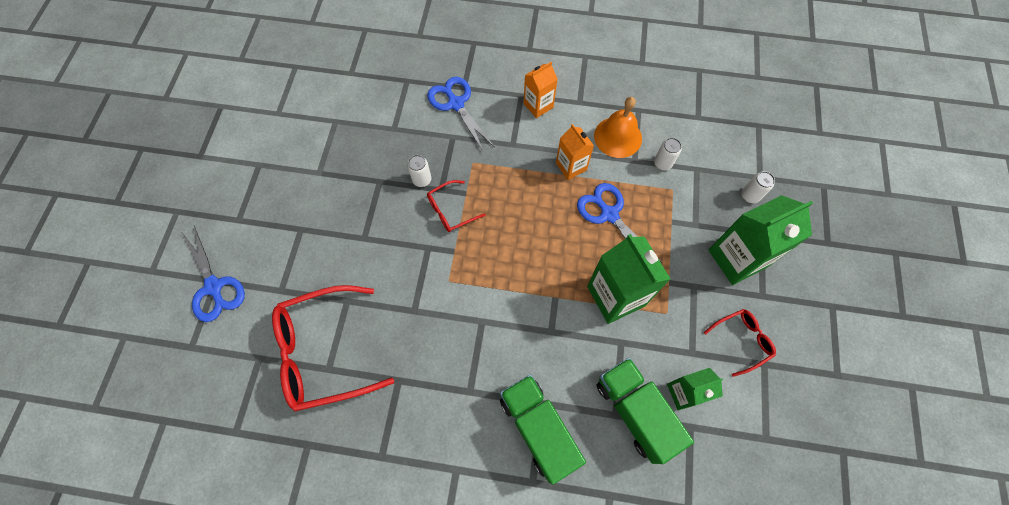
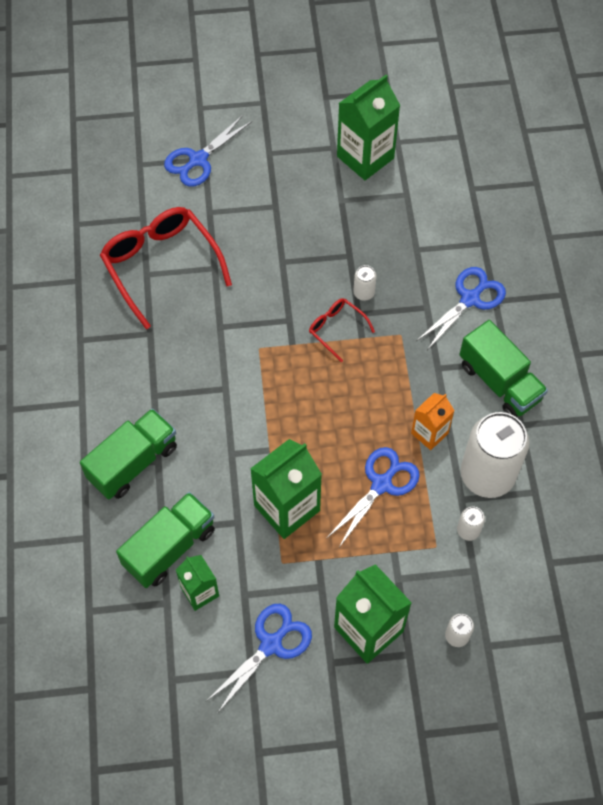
camera: 75 degrees right, 5 degrees down
orange carton [523,62,557,118] -> green truck [459,320,548,417]
orange bell [594,97,642,158] -> white can [461,412,529,498]
red glasses [704,309,776,377] -> blue scissors [205,604,312,714]
none -> green carton [337,75,400,180]

